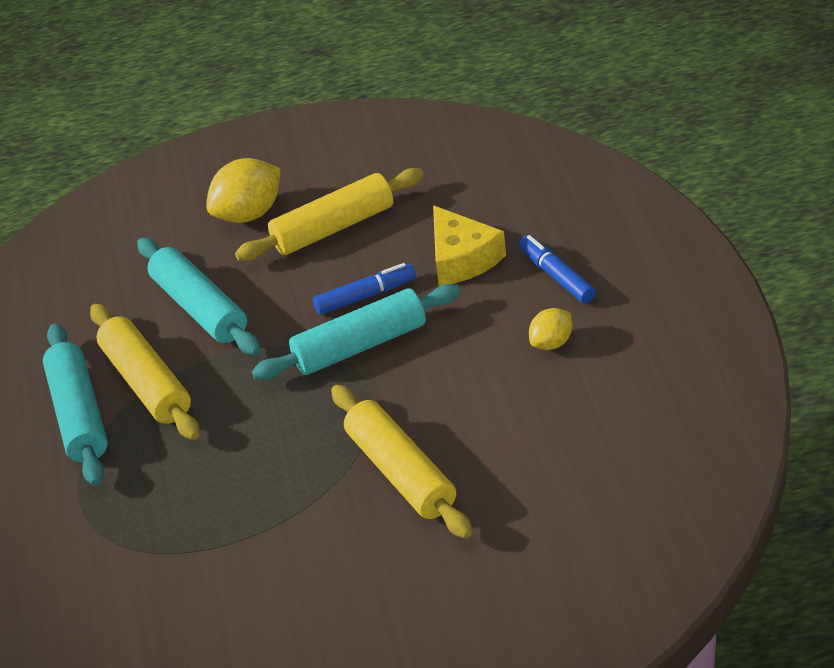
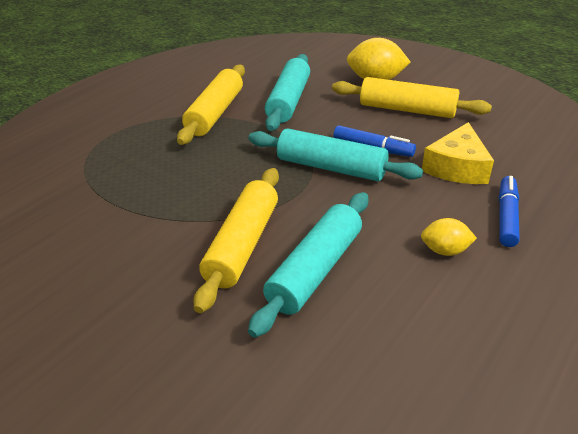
camera: 45 degrees right, 5 degrees down
turquoise rolling pin [43,324,108,486] -> turquoise rolling pin moved to [248,192,368,338]

